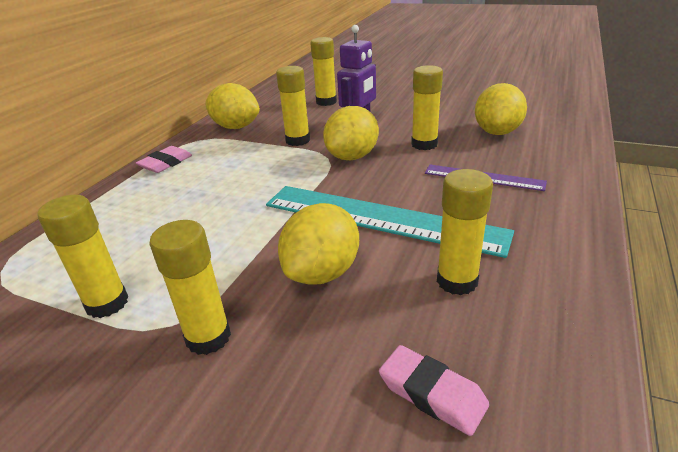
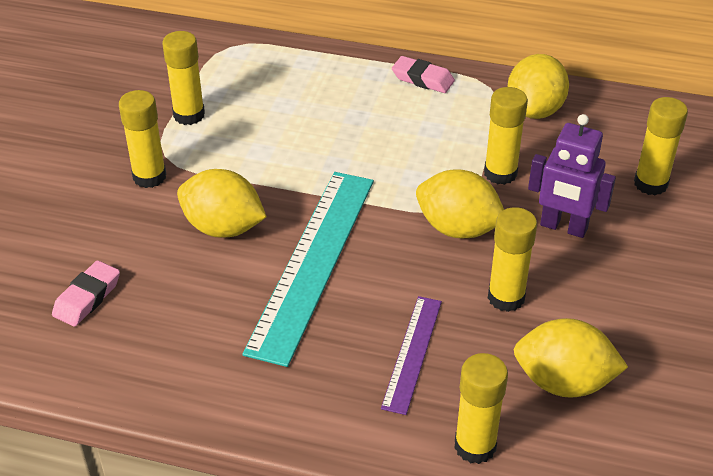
camera: 80 degrees right, 10 degrees up
yellow glue stick [437,169,493,295] -> yellow glue stick moved to [454,353,508,464]

